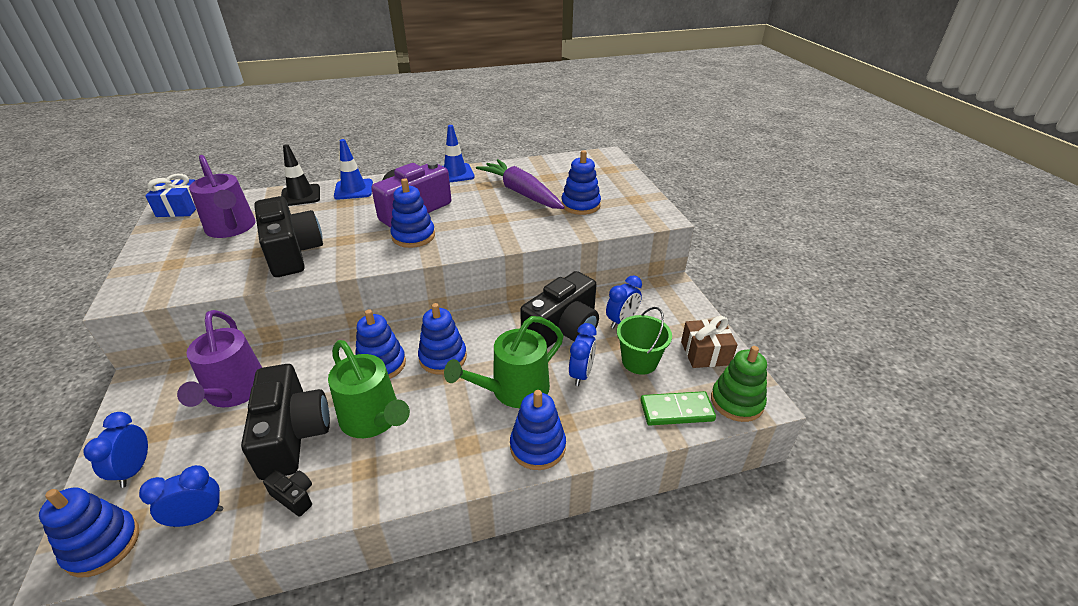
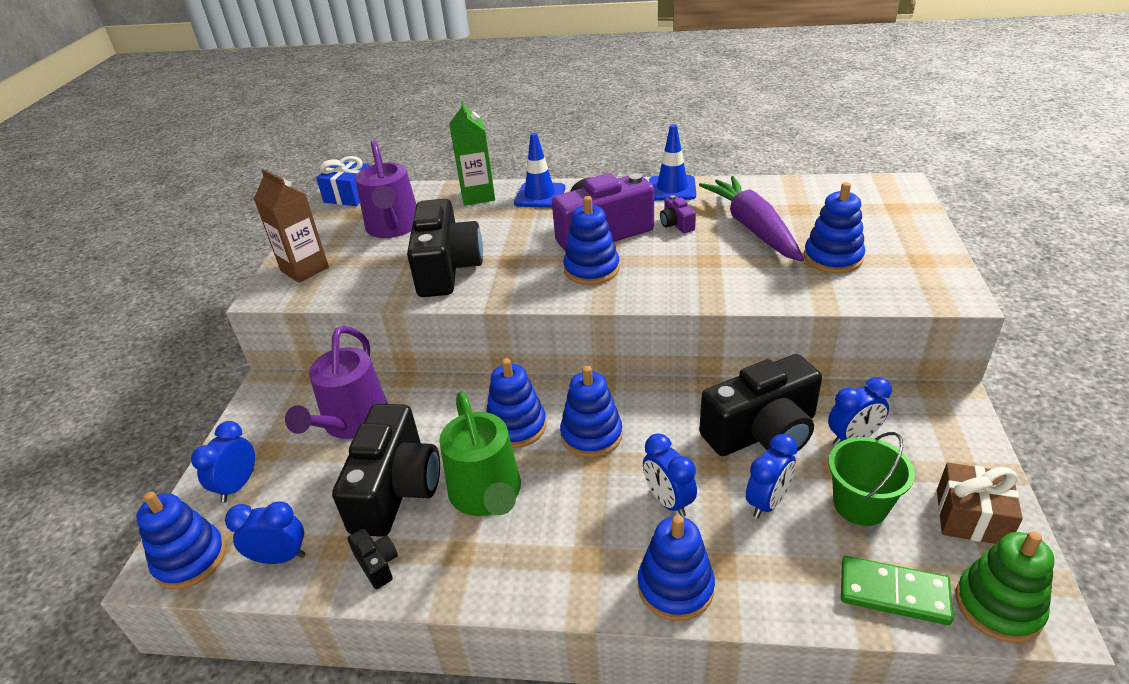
camera: 25 degrees right, 0 degrees up
black traffic cone [281,144,320,206] -> green carton [449,100,495,205]
green watering can [444,316,563,408] -> blue clock [643,434,697,517]
none -> brown carton [254,169,329,283]
none -> purple camera [660,195,696,233]

